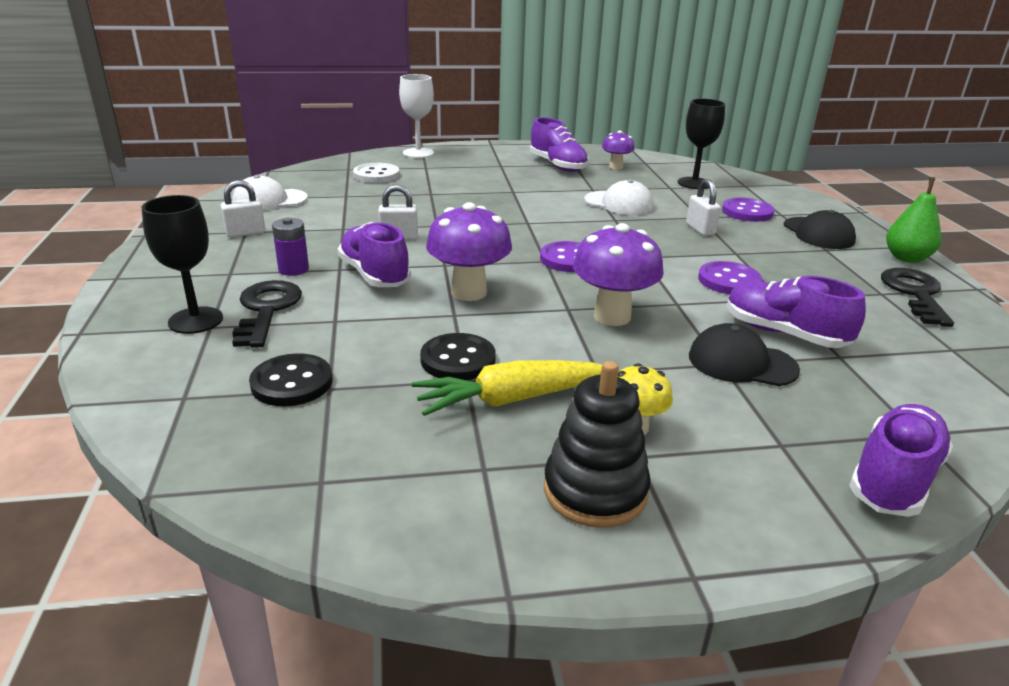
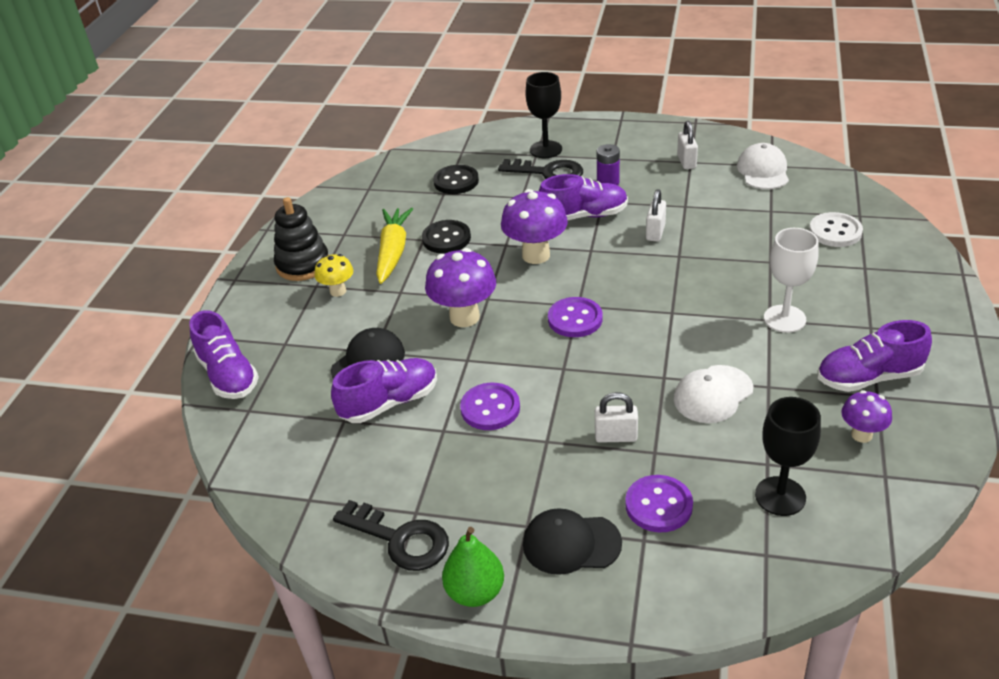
camera: 115 degrees right, 10 degrees up
white goblet [399,74,434,158] -> white goblet moved to [764,228,819,333]

